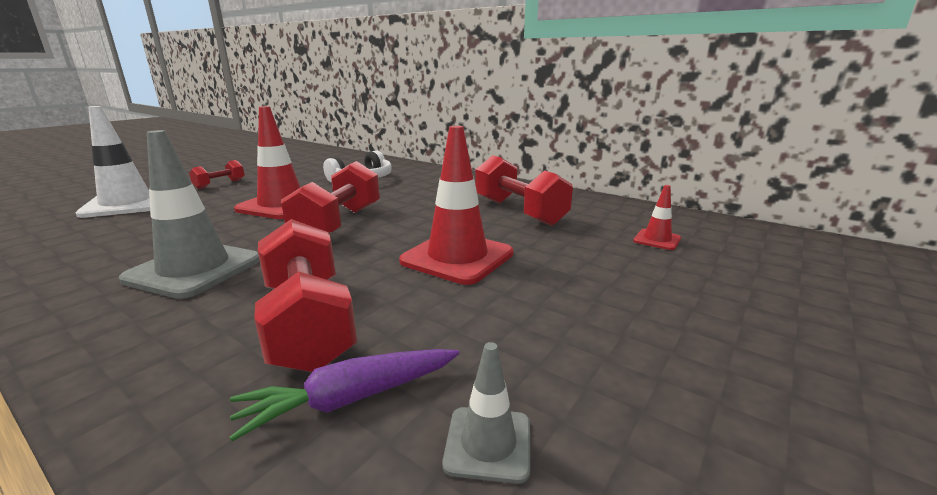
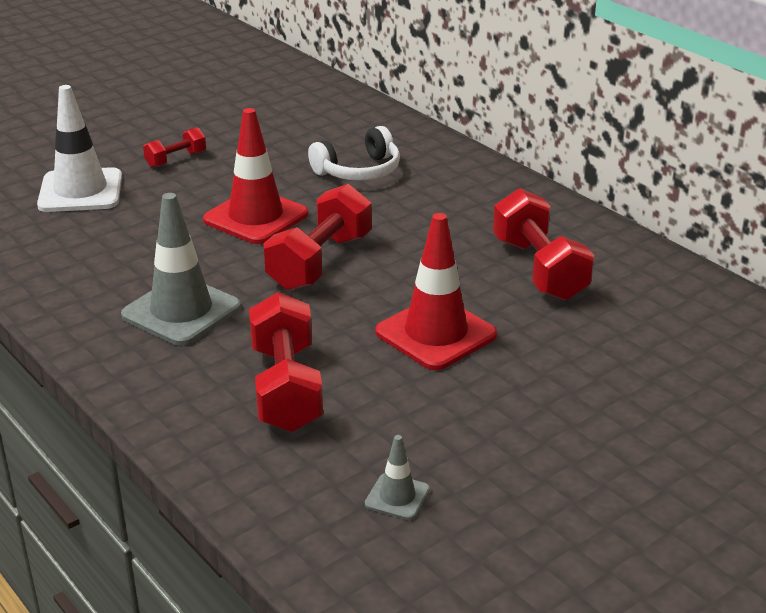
camera: 15 degrees right, 10 degrees up
purple carrot [230,349,459,441] -> none
red traffic cone [633,185,681,250] -> none

